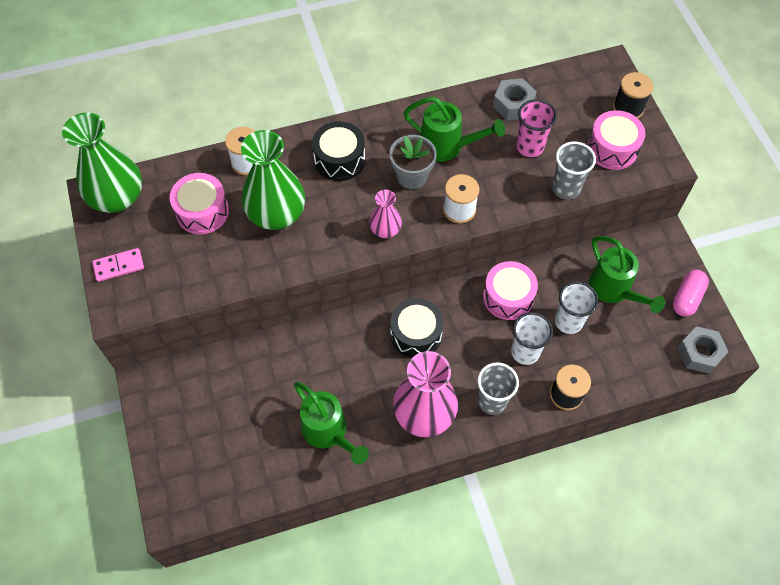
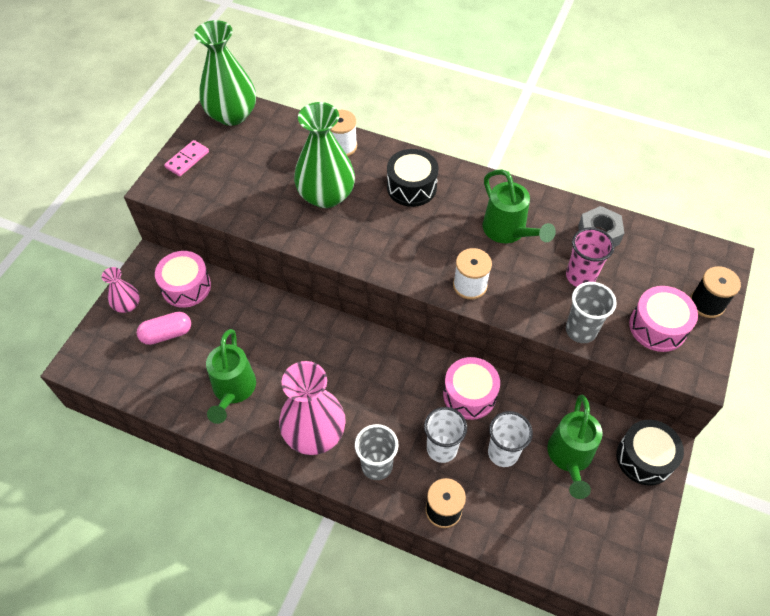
camera: 40 degrees right, 5 degrees down
pink domino [92,248,144,282] -> pink domino turned 75 degrees counterclockwise [164,140,209,176]
pink drum [170,173,229,234] -> pink drum moved to [155,251,211,308]
pink vase [370,190,402,238] -> pink vase moved to [102,267,140,313]
grey flower pot [389,135,437,189] -> none
black drum [390,298,444,358] -> black drum moved to [617,420,684,486]
pink capsule [673,270,709,317] -> pink capsule moved to [137,312,191,345]
grey nut [677,326,728,374] -> none

